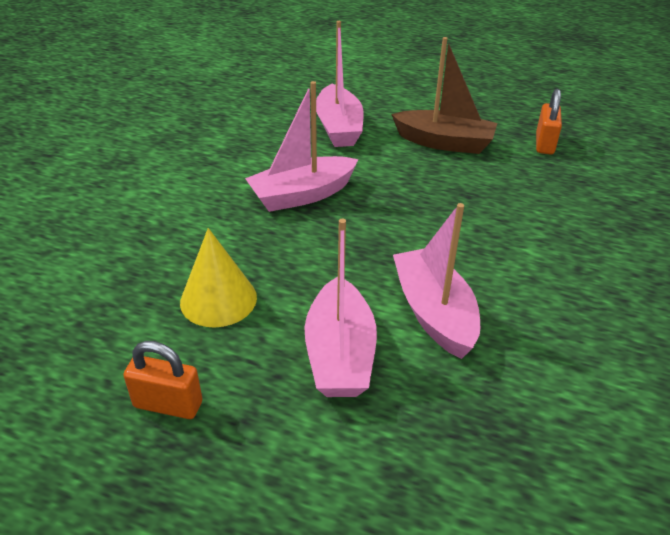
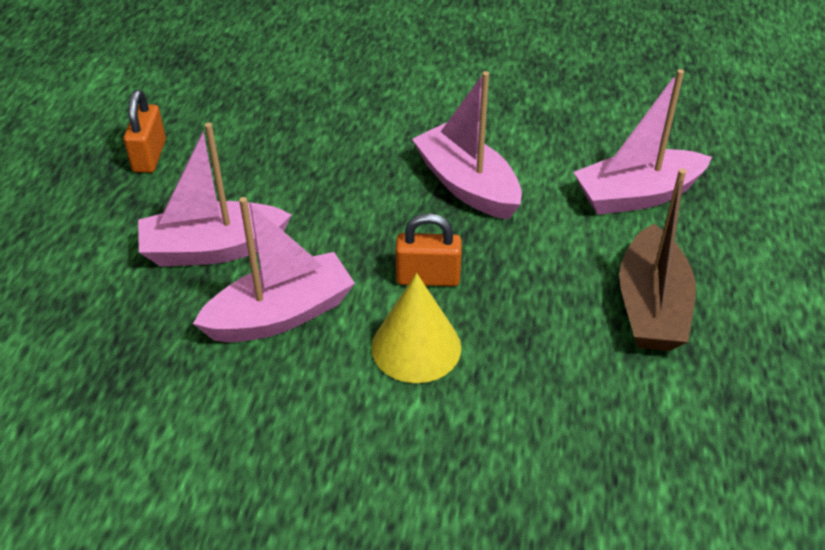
camera: 80 degrees right, 5 degrees up
yellow cone [180,228,257,328] -> yellow cone moved to [371,273,461,383]
orange padlock [536,89,562,155] -> orange padlock moved to [396,213,462,286]

